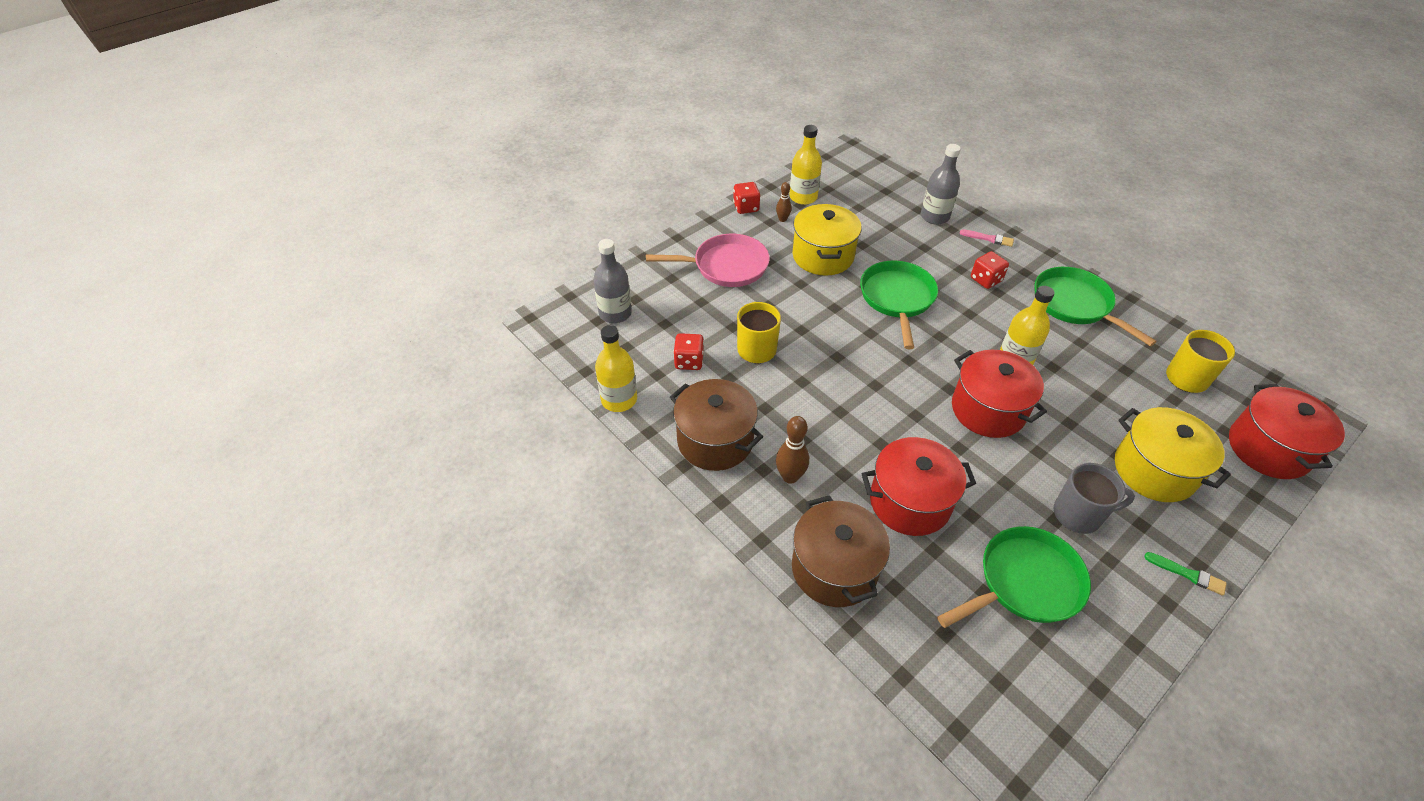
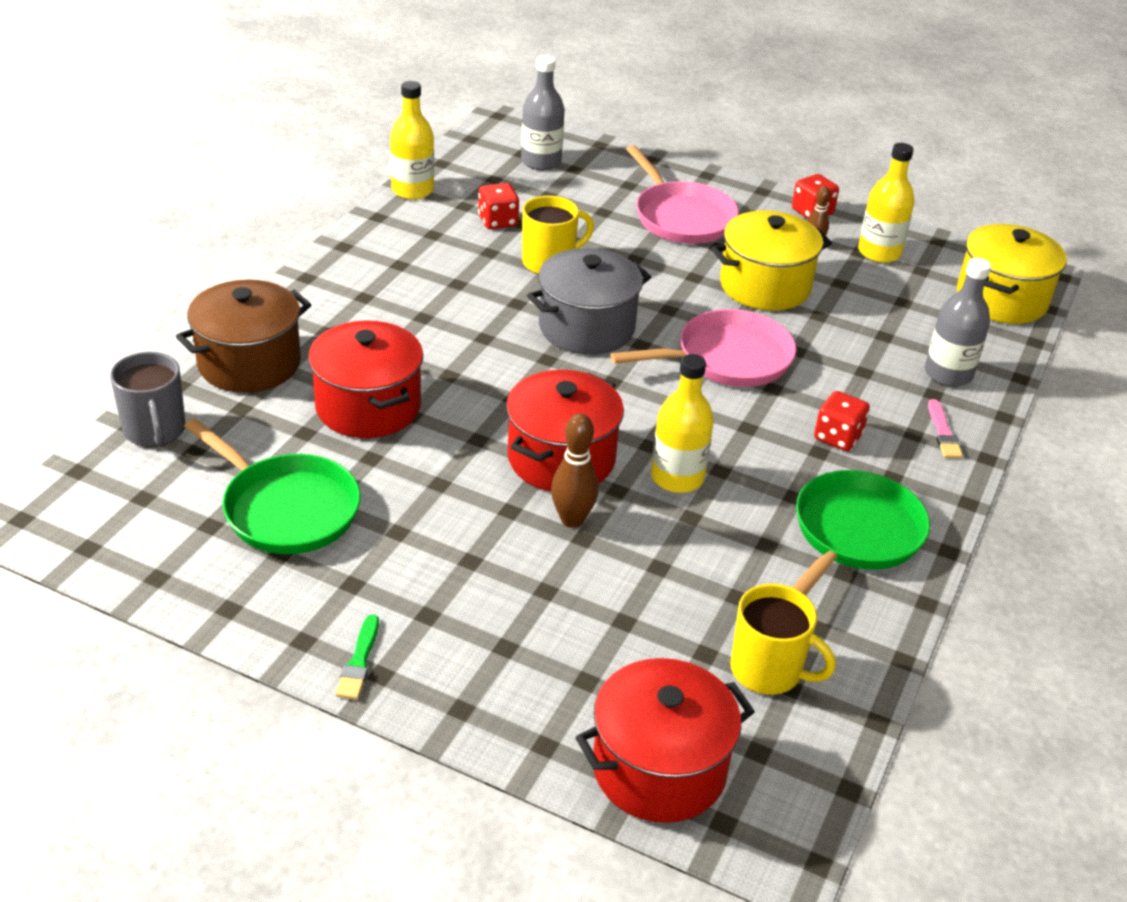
camera: 65 degrees right, 10 degrees down
brown pot [670,379,763,471] -> none
brown bowling pin [776,416,809,484] -> brown bowling pin moved to [551,413,599,528]
green pan [860,261,938,349] -> pink pan [610,309,796,387]
grey mug [1054,463,1135,534] -> grey mug moved to [110,352,186,447]
yellow pot [1115,407,1231,502] -> yellow pot moved to [957,224,1067,324]
none -> grey pot [527,248,651,355]

